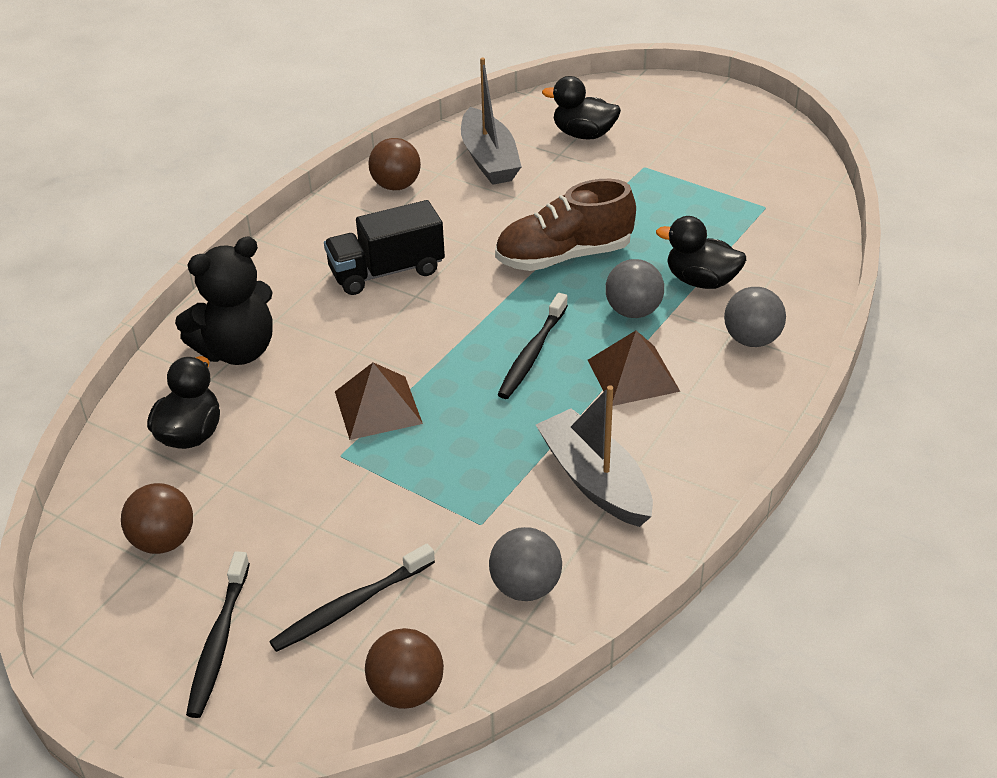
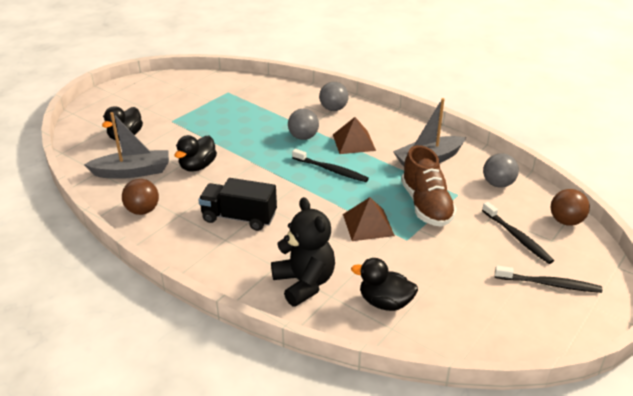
camera: 85 degrees left, 5 degrees down
brown ball [121,483,193,554] -> none
black truck [324,200,445,295] -> black truck turned 120 degrees clockwise [198,178,277,231]
brown shoe [495,179,636,271] -> brown shoe moved to [401,145,457,227]
black duck [656,216,746,289] -> black duck moved to [175,135,217,172]

